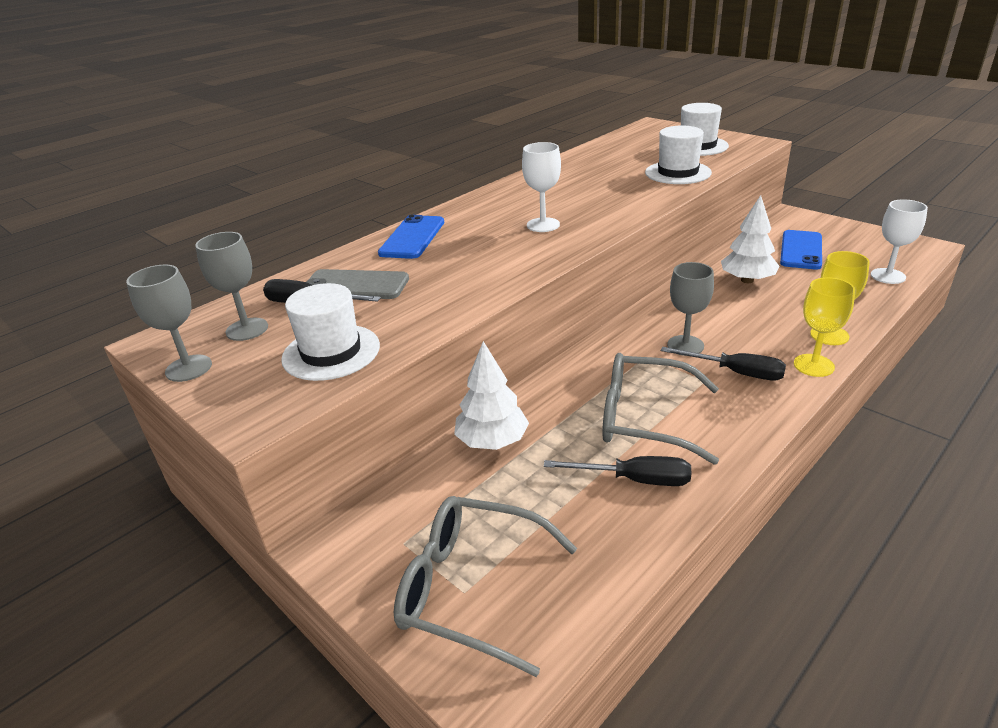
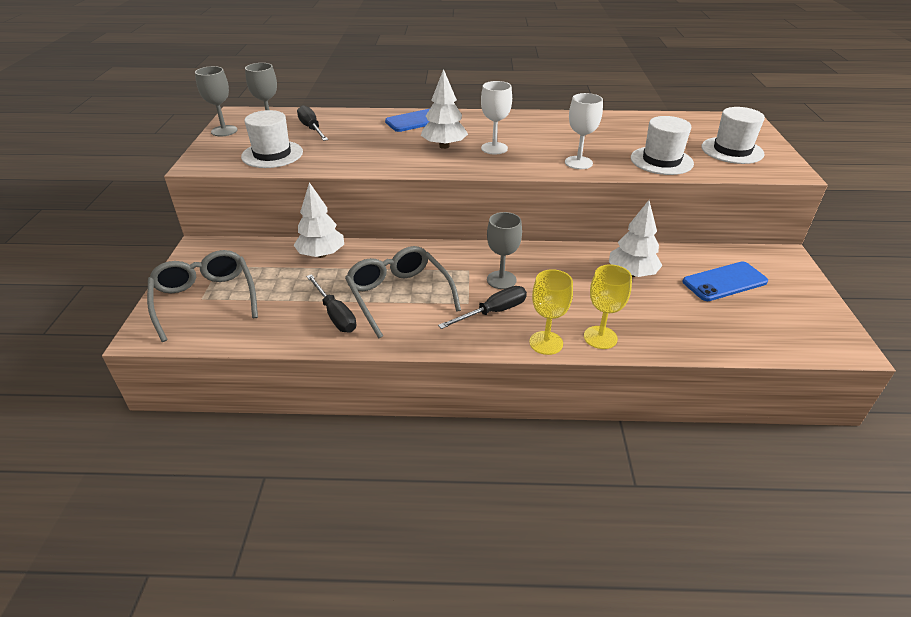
camera: 45 degrees right, 5 degrees up
grey phone [307,269,409,299] -> none
black screwdriver [661,347,786,381] -> black screwdriver turned 105 degrees counterclockwise [438,286,527,329]
white goblet [871,200,928,284] -> white goblet moved to [565,93,603,169]
none -> white tree [421,69,468,149]

